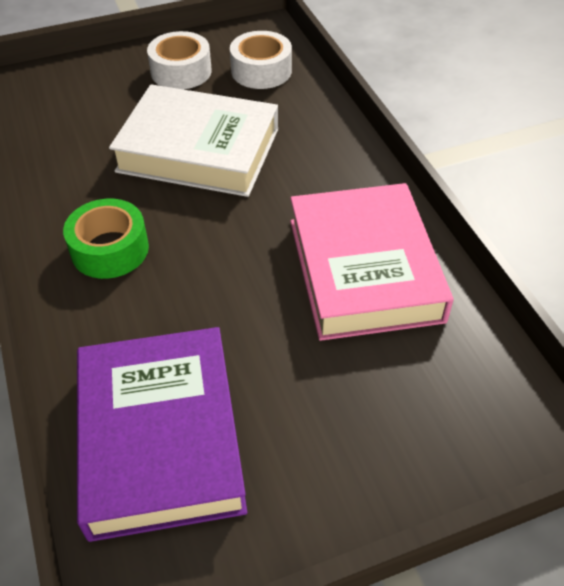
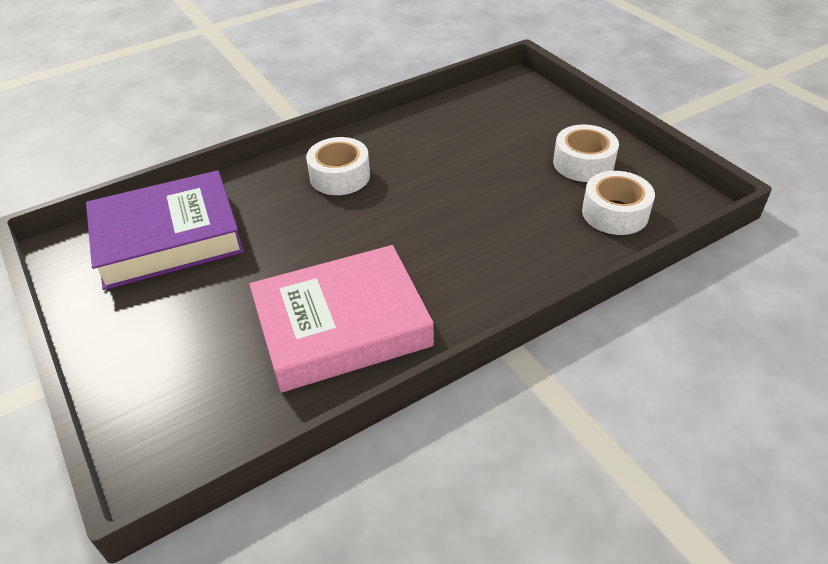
camera: 80 degrees right, 5 degrees down
green tape [63,199,149,279] -> white tape [306,137,370,195]
white book [109,84,278,197] -> none

